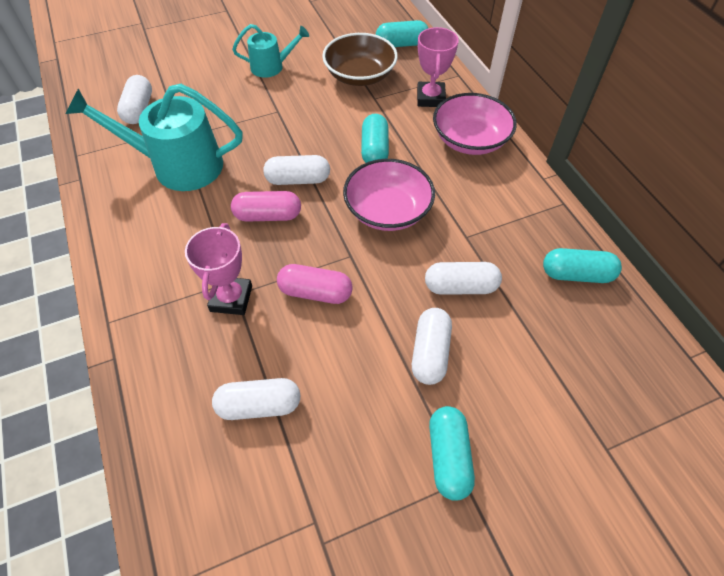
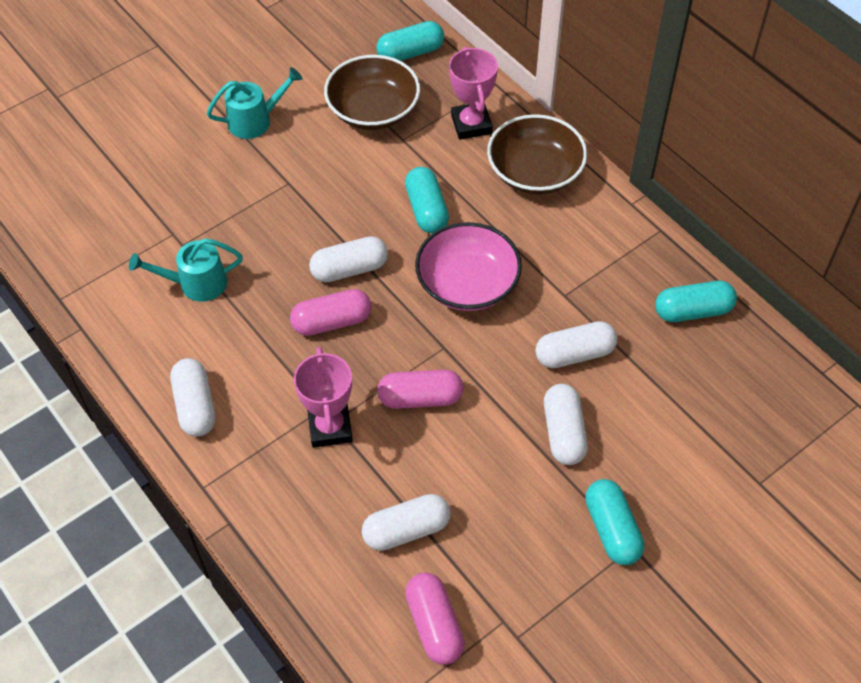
camera: 15 degrees left, 0 degrees up
turquoise watering can [66,84,243,191] -> turquoise watering can [129,238,243,302], size x0.55
white capsule [117,75,152,124] -> white capsule moved to [170,358,215,436]
pink bowl [433,93,517,155] -> brown bowl [487,114,587,194]
none -> pink capsule [405,573,465,665]

